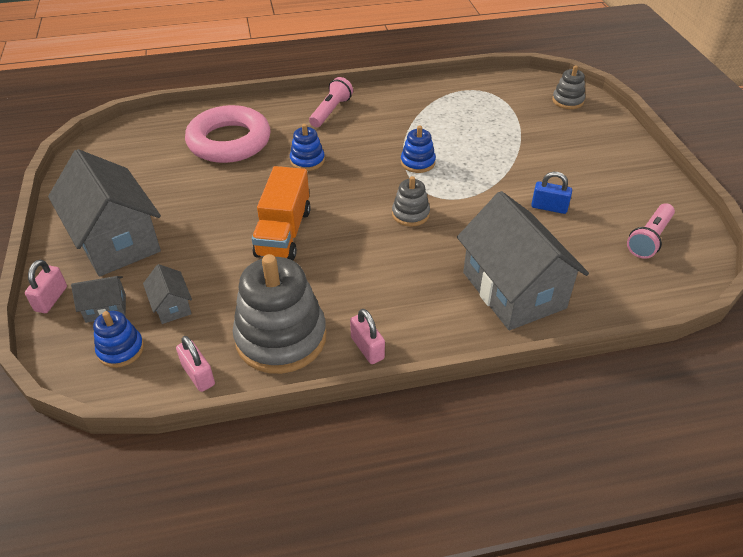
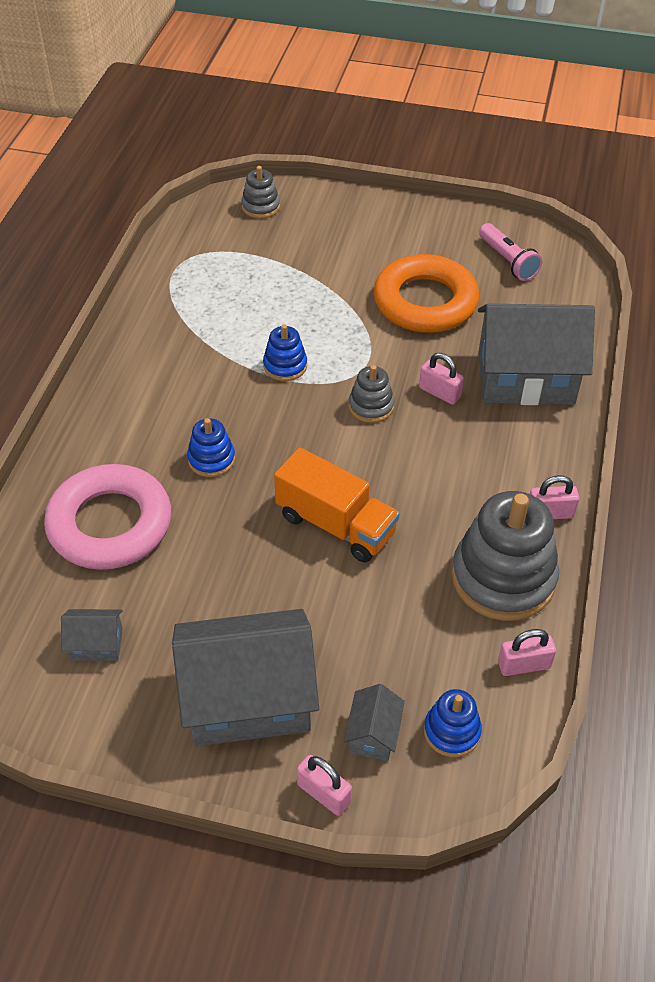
camera: 65 degrees left, 5 degrees up
grey house [143,264,192,324] -> grey house moved to [61,609,123,661]
pink flashlight [309,77,353,127] -> none
blue padlock [531,172,572,214] -> orange ring [374,254,479,333]
none -> pink padlock [419,353,464,405]

